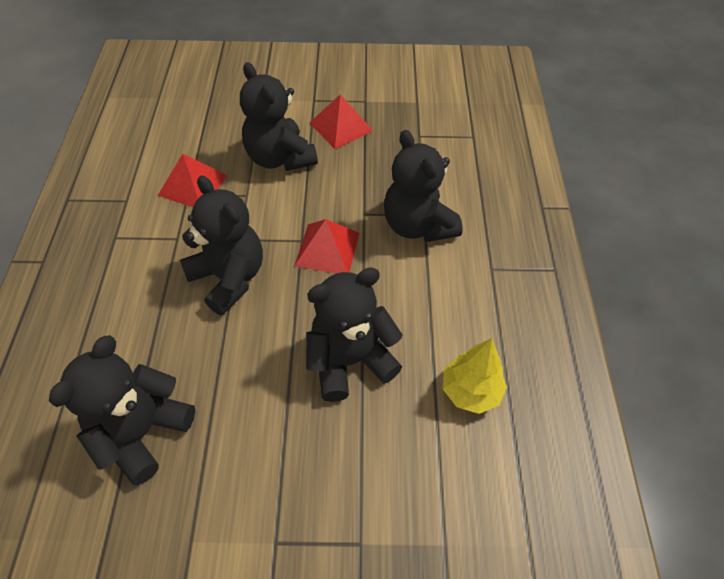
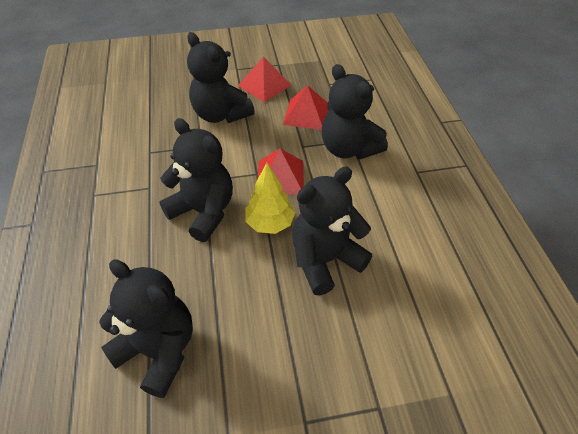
camera: 10 degrees left, 5 degrees down
black teddy bear [49,335,195,485] -> black teddy bear turned 105 degrees clockwise [99,259,193,398]
red pyramid [157,154,227,207] -> red pyramid moved to [283,85,328,130]
yellow tree [443,338,507,414] -> yellow tree moved to [245,163,295,234]

